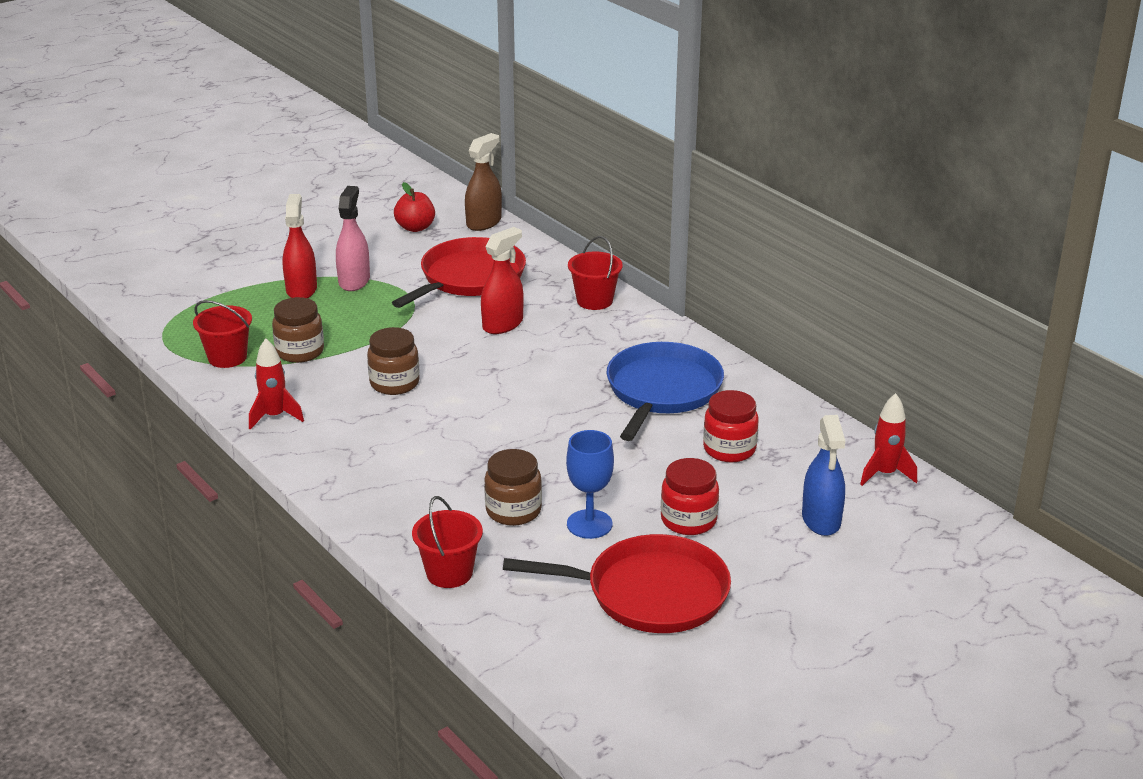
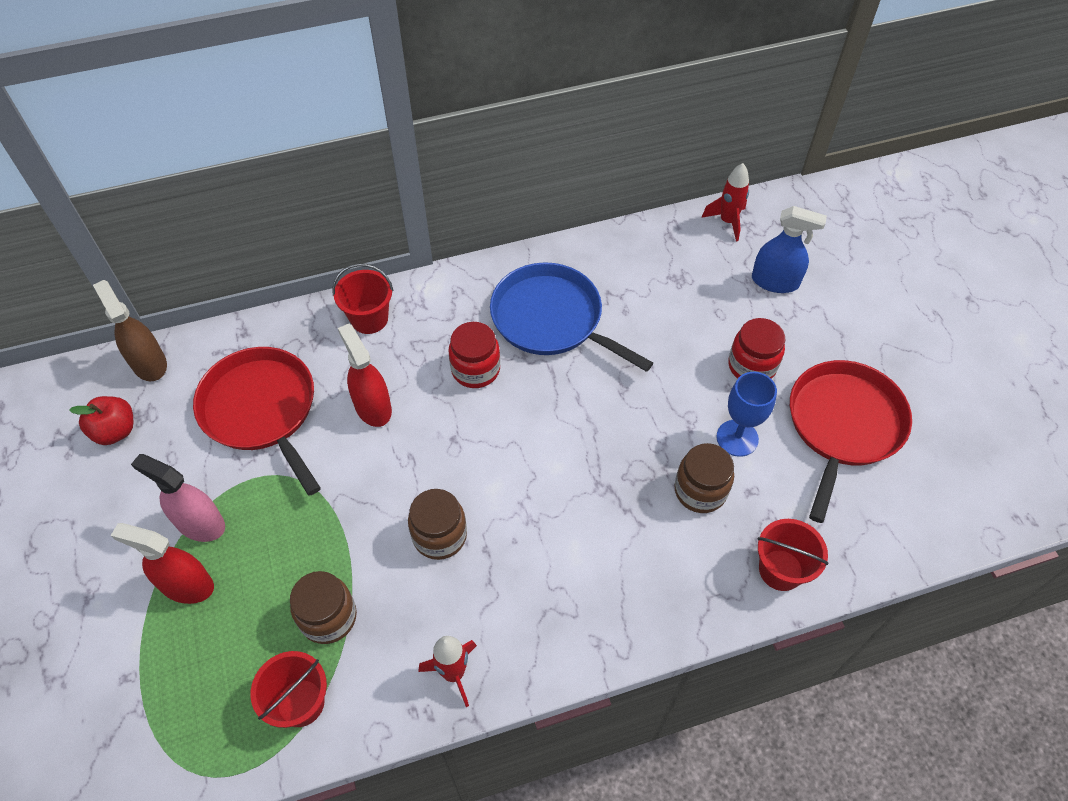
camera: 70 degrees left, 25 degrees up
red jar [703,390,759,462] -> red jar moved to [449,322,500,388]

